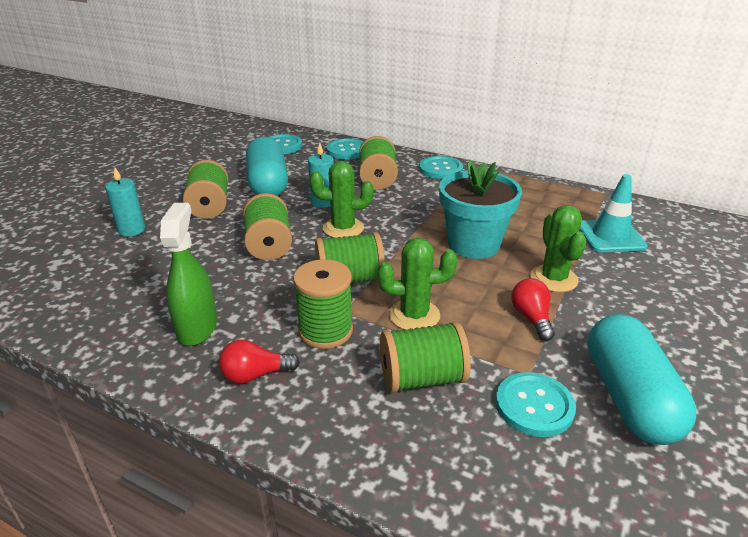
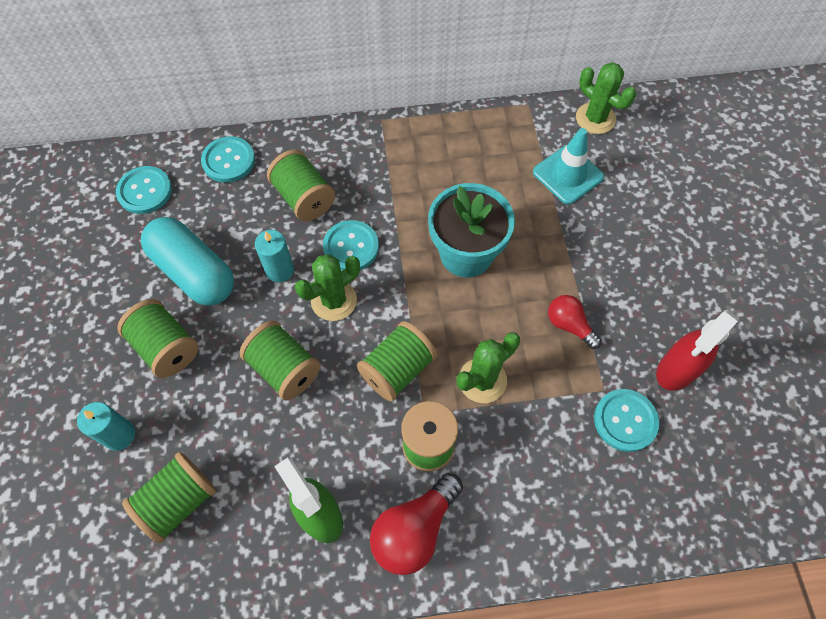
camera: 35 degrees left, 30 degrees up
red light bulb [219,340,300,383] -> red light bulb [370,473,463,575], size x1.61
green spool [380,321,471,393] -> green spool moved to [122,452,216,543]
turquoise button [419,156,463,179] -> turquoise button moved to [323,220,379,271]
green cactus [530,205,586,292] -> green cactus moved to [576,62,636,134]
turquoise capsule [588,314,696,445] -> red spray bottle [656,310,740,391]

